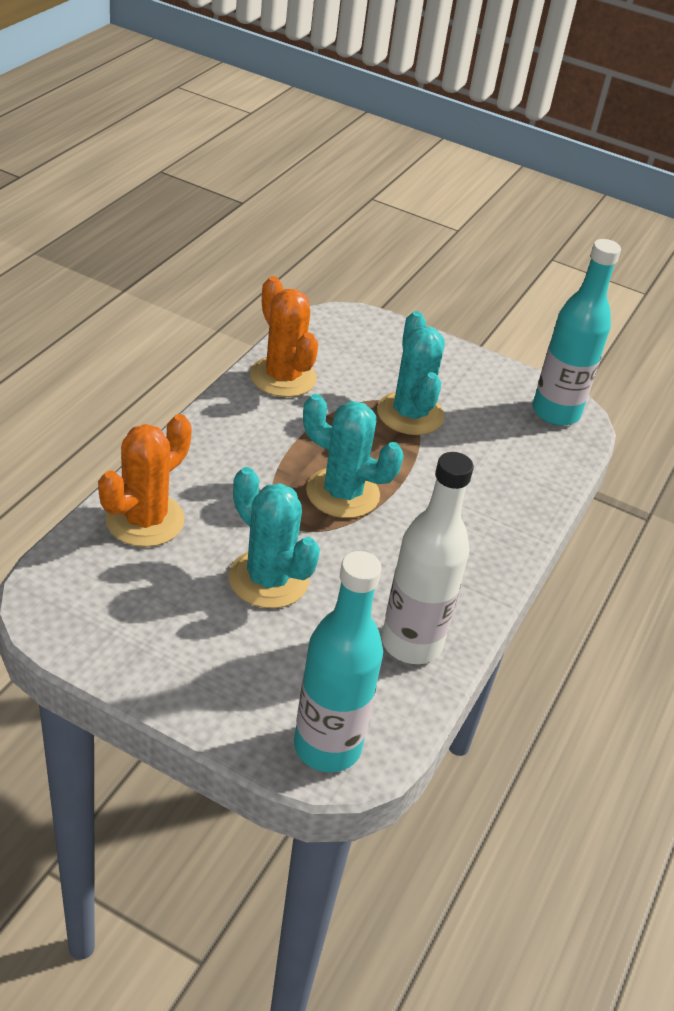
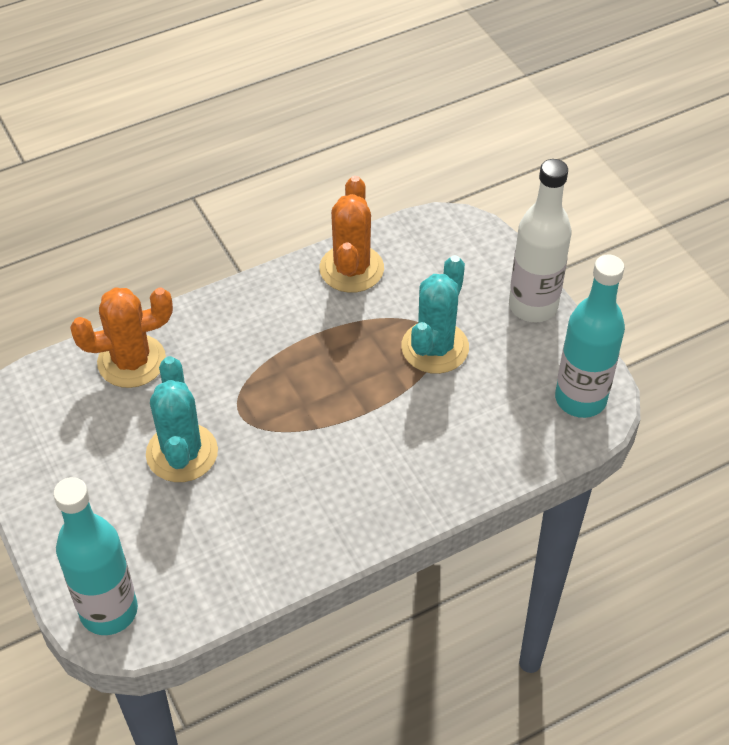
camera: 40 degrees right, 10 degrees up
turquoise cactus [303,394,404,518] -> none
white bottle [382,452,474,664] -> white bottle moved to [509,159,571,322]

